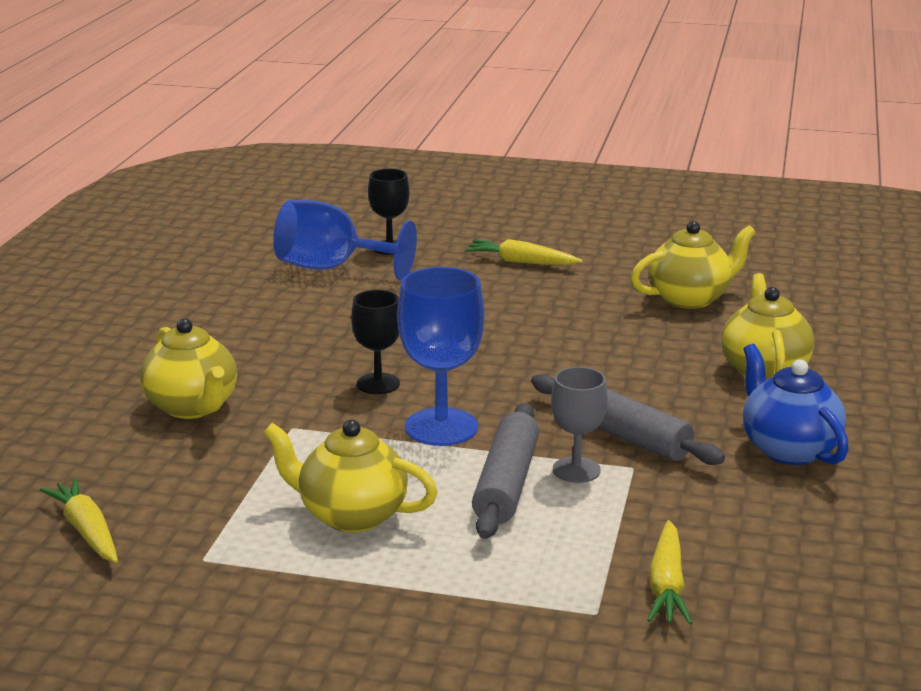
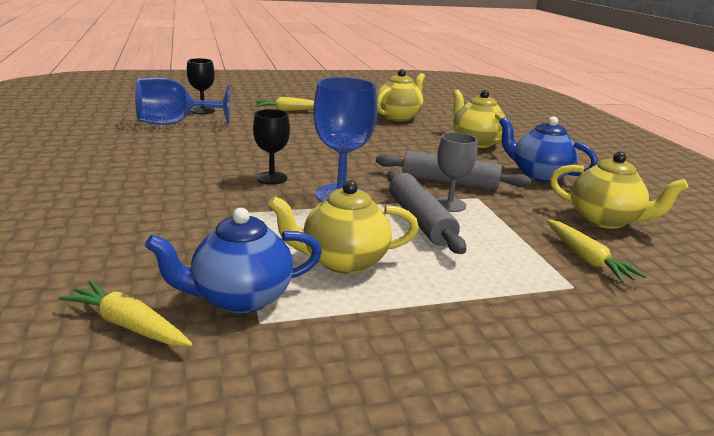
camera: 30 degrees left, 0 degrees up
yellow teapot [140,318,237,419] -> yellow teapot moved to [550,152,688,229]
none -> blue teapot [145,208,322,313]

